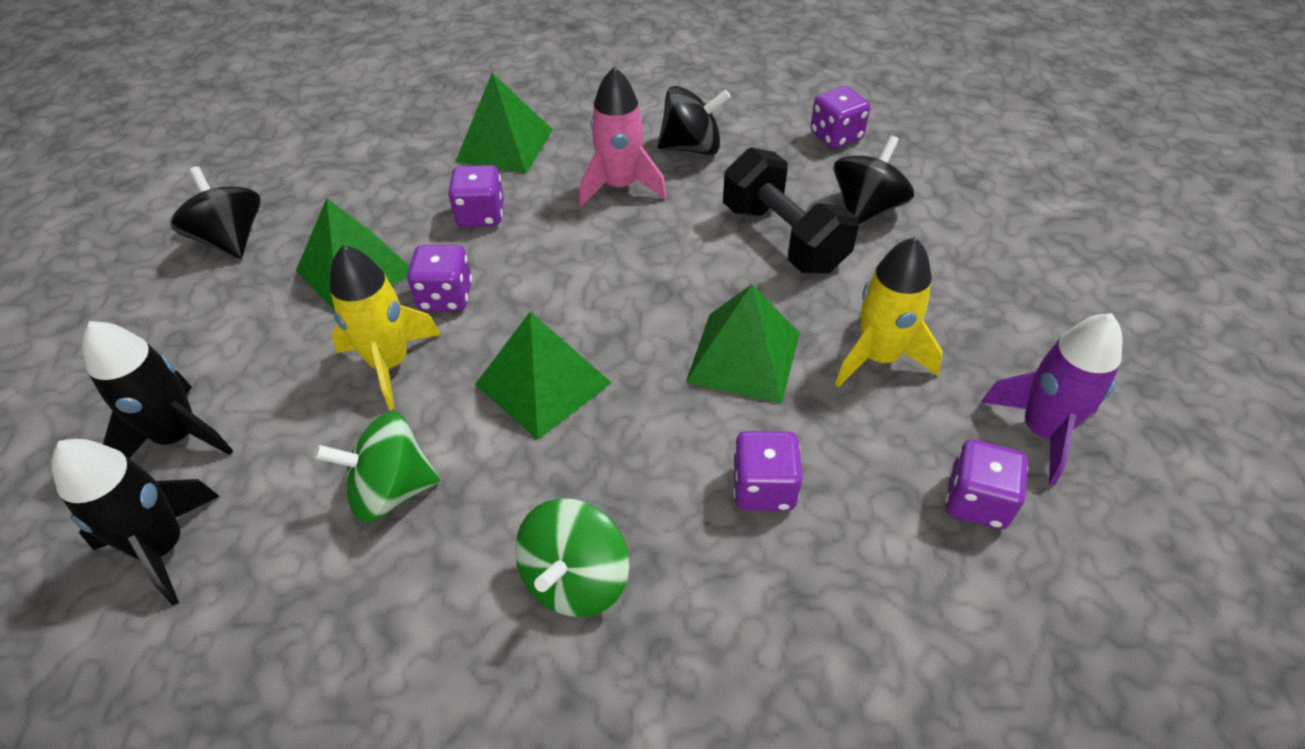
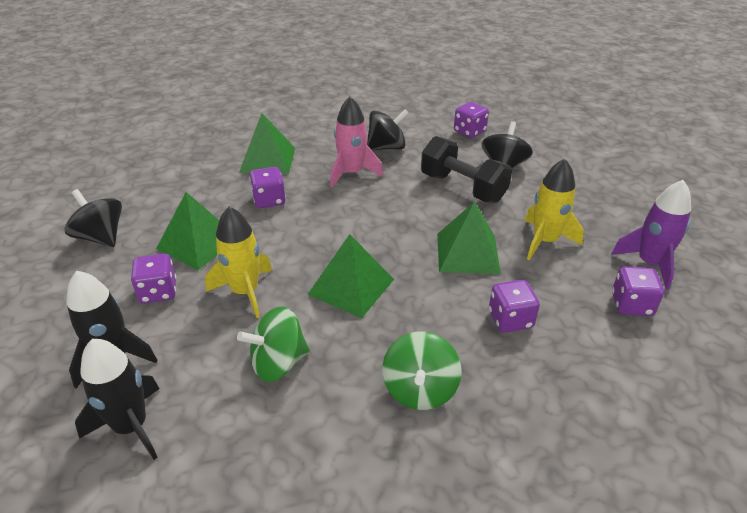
camera: 15 degrees left, 10 degrees down
purple dice [407,245,472,311] -> purple dice moved to [131,254,176,304]

